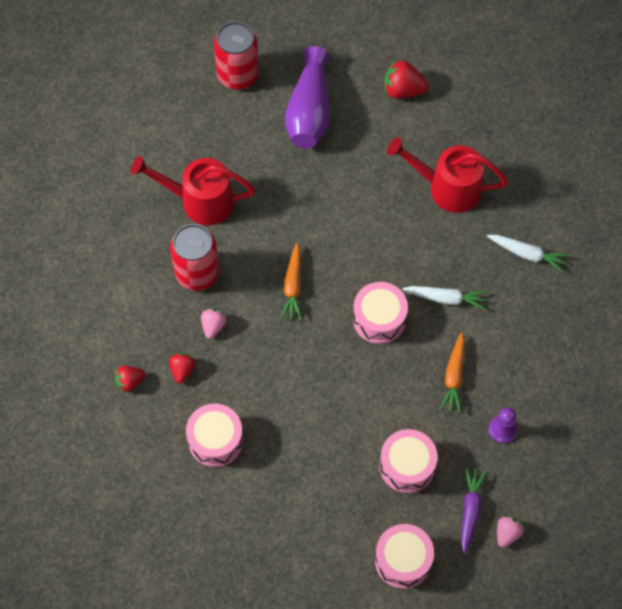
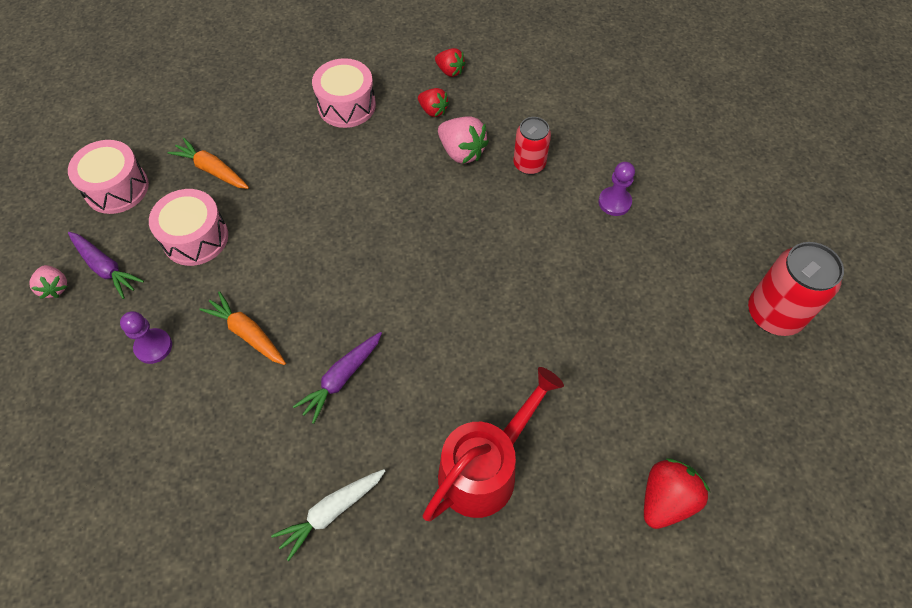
camera: 120 degrees right, 5 degrees down
red strawberry [115,366,146,392] -> red strawberry turned 120 degrees clockwise [435,48,466,77]
red watering can [131,156,255,225] -> purple pawn [598,162,635,216]
red can [170,224,220,291] -> red can [513,117,551,175], size x0.64
pink strawberry [201,308,227,339] -> pink strawberry [438,116,489,164], size x1.58
orange carrot [281,243,302,320] -> orange carrot moved to [167,138,249,189]
purple vase [285,46,330,148] -> none
pink drum [353,282,408,344] -> none
white carrot [402,286,487,310] -> purple carrot [293,332,382,424]

